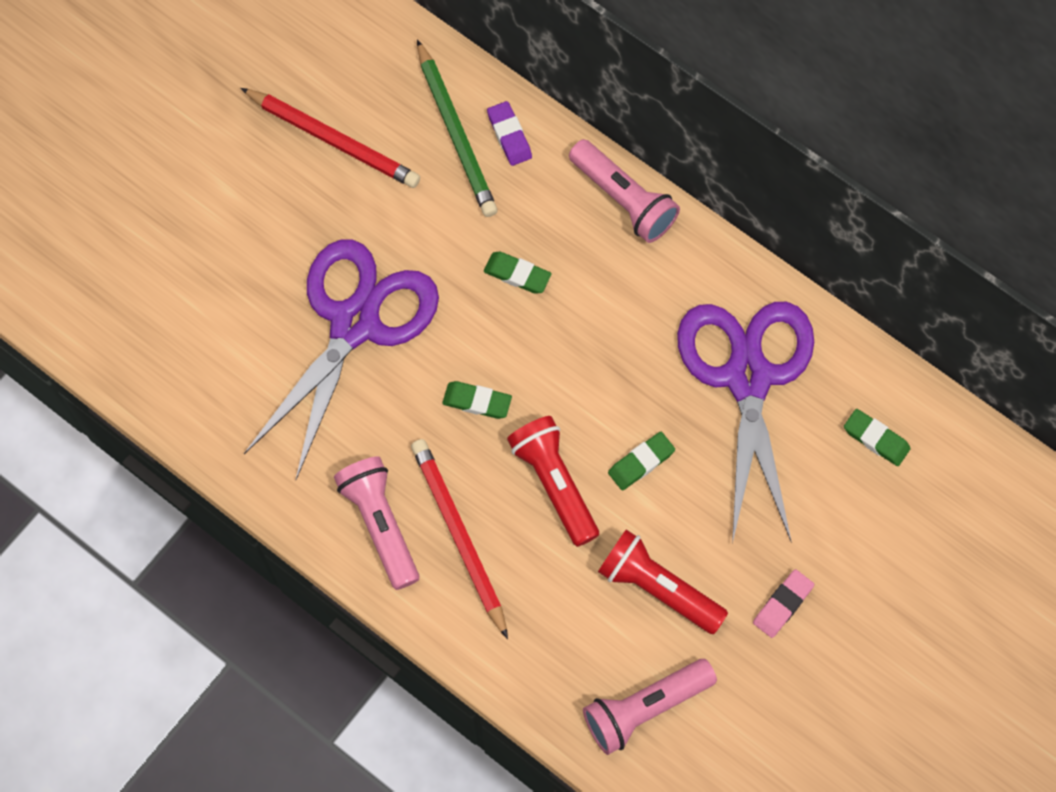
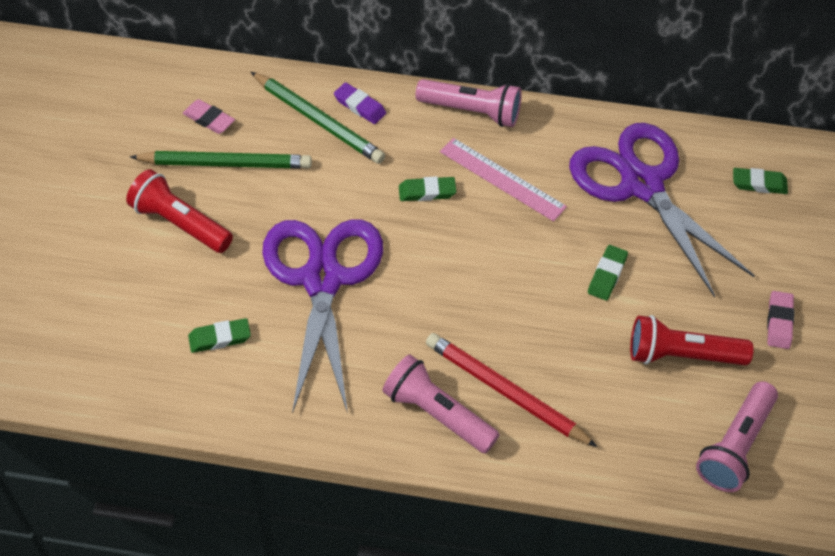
camera: 30 degrees left, 15 degrees down
red pencil [240,88,420,188] -> green pencil [130,151,312,169]
green eraser [442,381,512,419] -> green eraser moved to [188,318,251,353]
red flashlight [507,416,599,547] -> red flashlight moved to [126,169,233,253]
none -> pink eraser [183,99,235,134]
none -> pink ruler [440,138,567,222]

